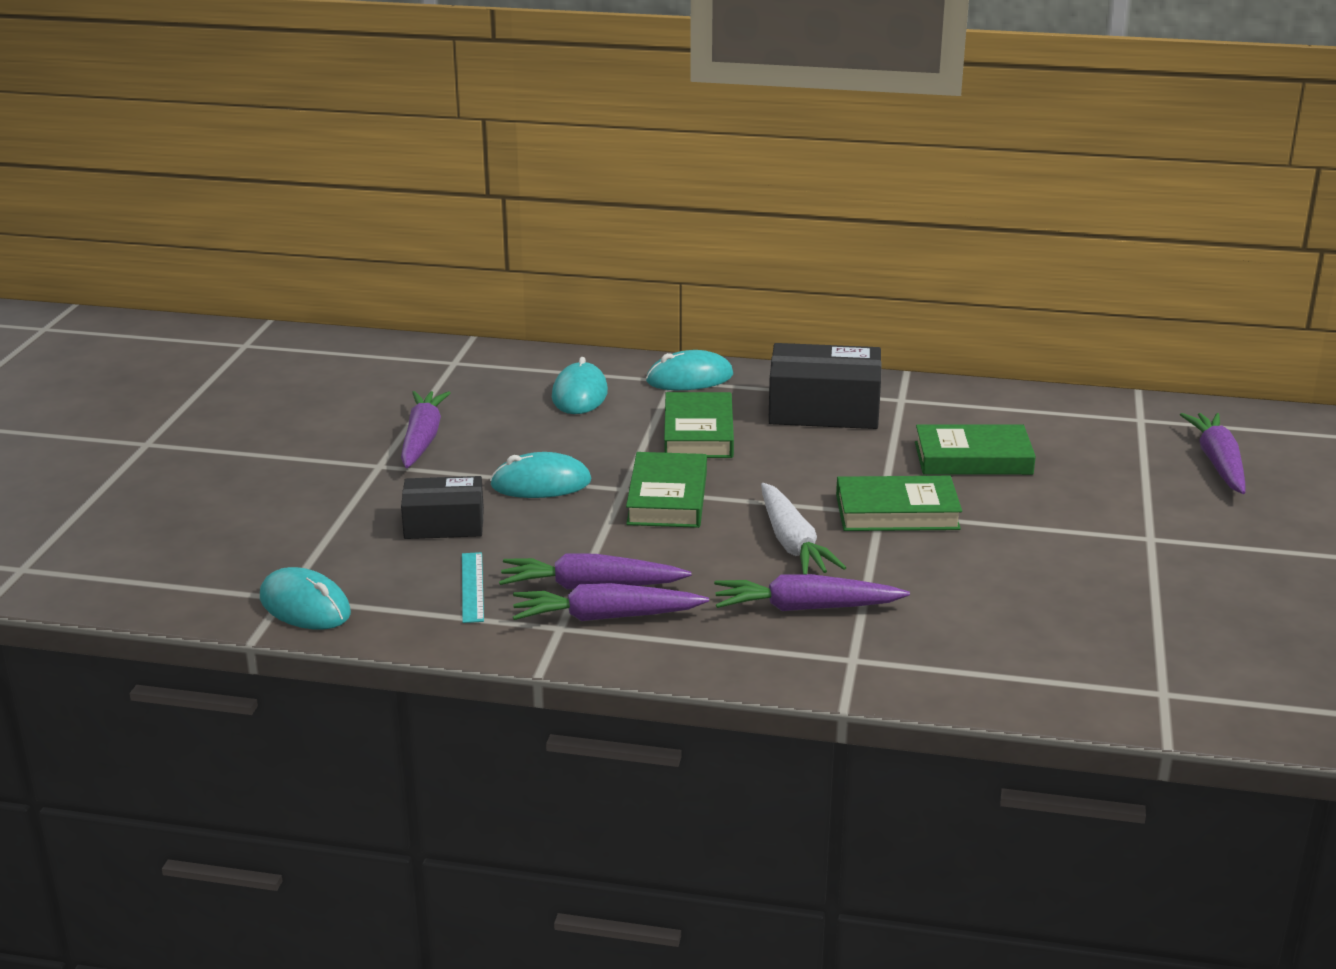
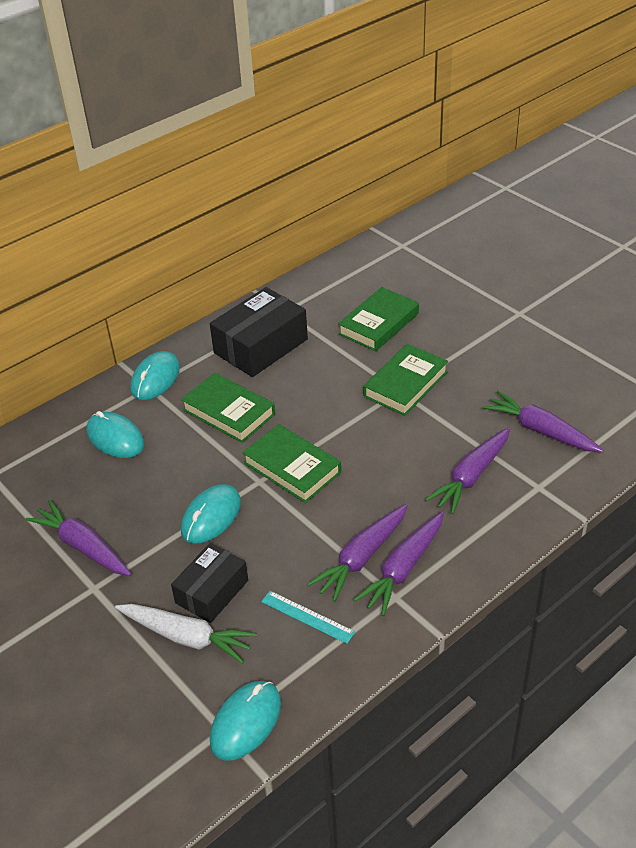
camera: 50 degrees left, 15 degrees up
turquoise mouse [260,567,351,630] -> turquoise mouse turned 45 degrees counterclockwise [210,681,281,761]
white carrot [761,483,847,574] -> white carrot moved to [115,604,257,664]
purple carrot [1180,413,1245,494] -> purple carrot moved to [483,391,604,453]

